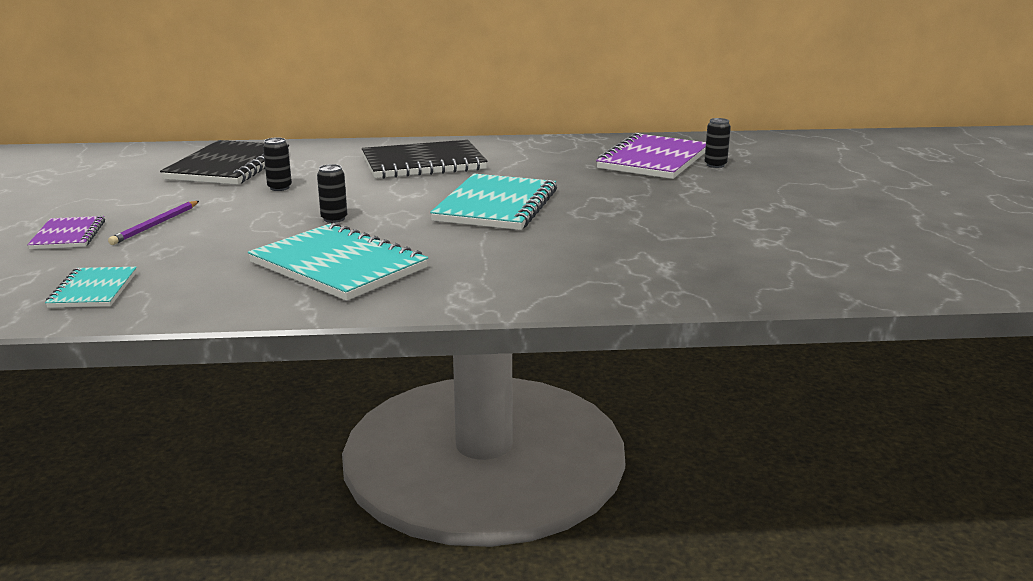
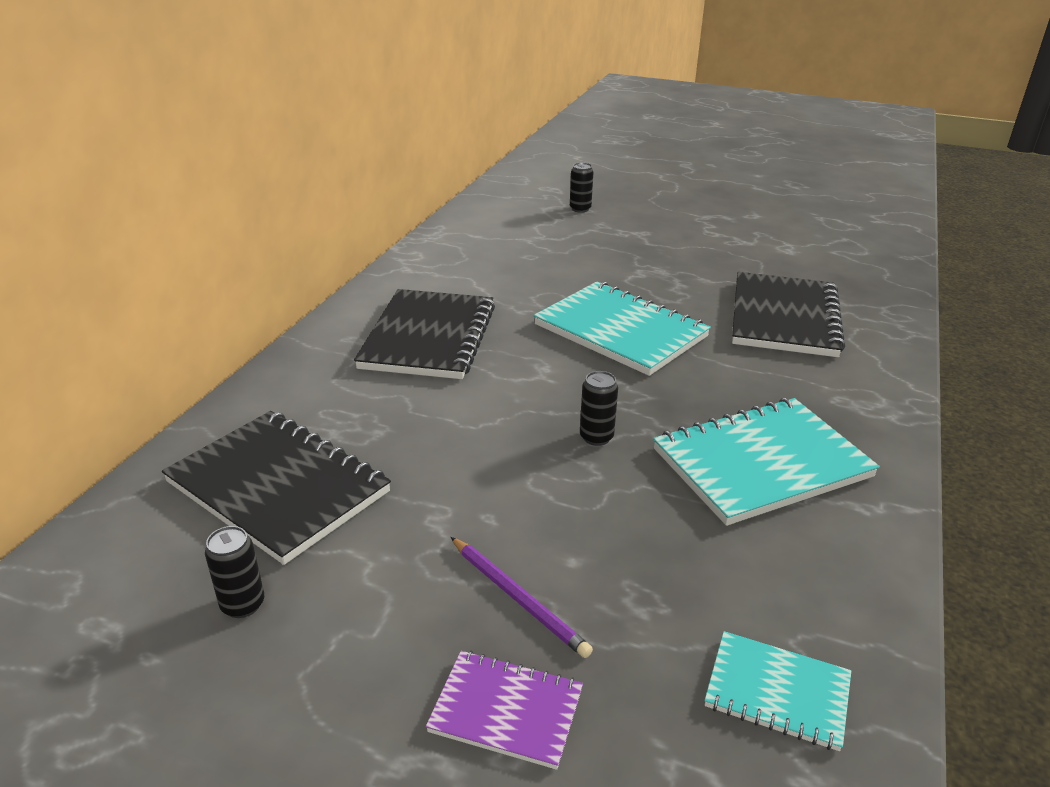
camera: 65 degrees left, 10 degrees up
black can [263,137,292,191] -> black can moved to [205,526,264,618]
purple notebook [596,133,706,179] -> none
none -> black notebook [732,272,845,357]

